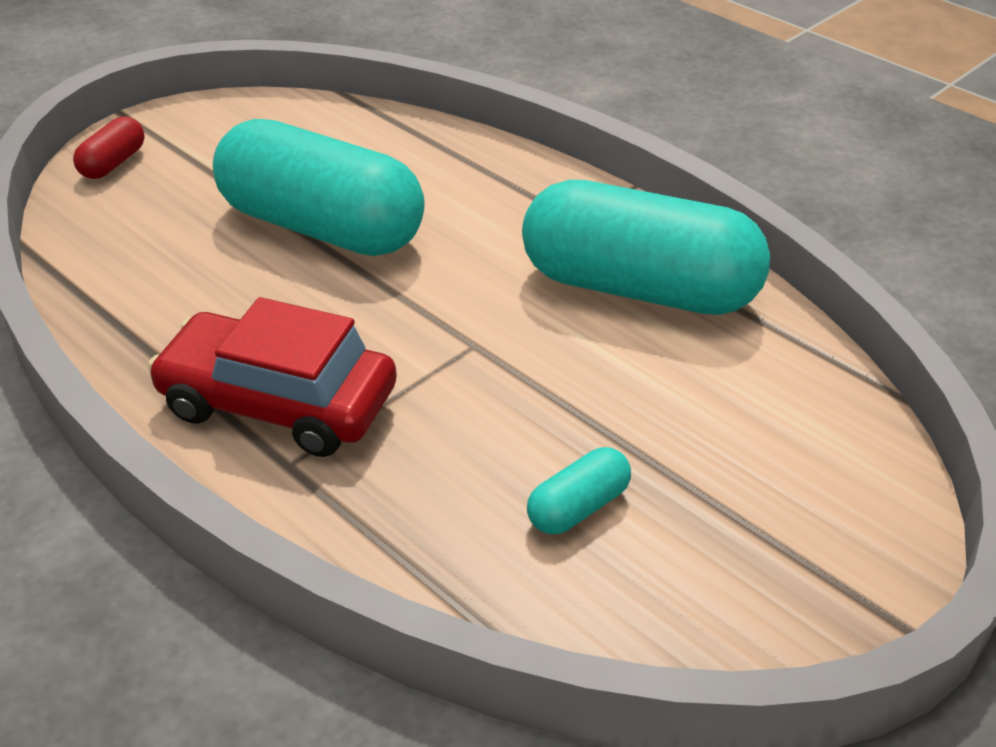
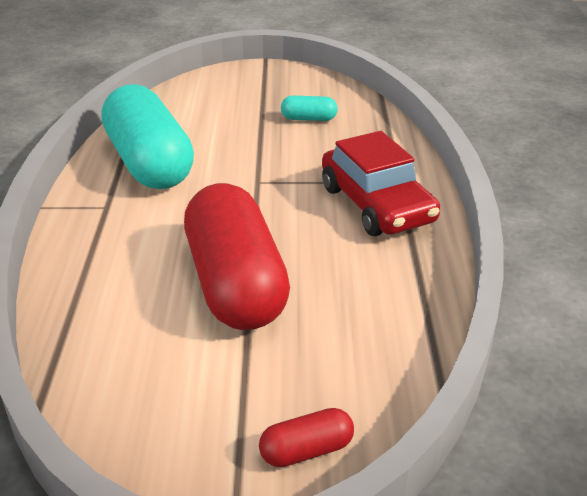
camera: 135 degrees left, 5 degrees down
turquoise capsule [213,119,425,256] -> red capsule [184,183,290,330]

